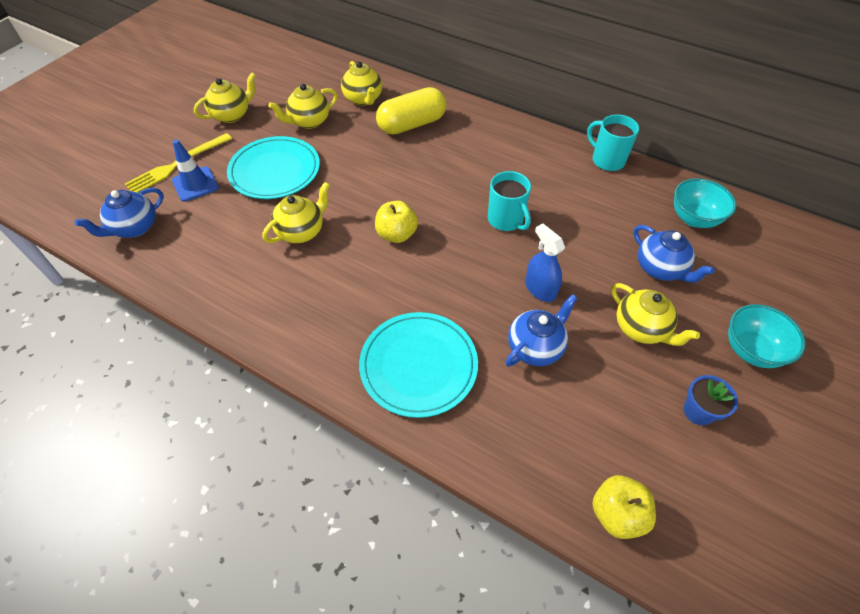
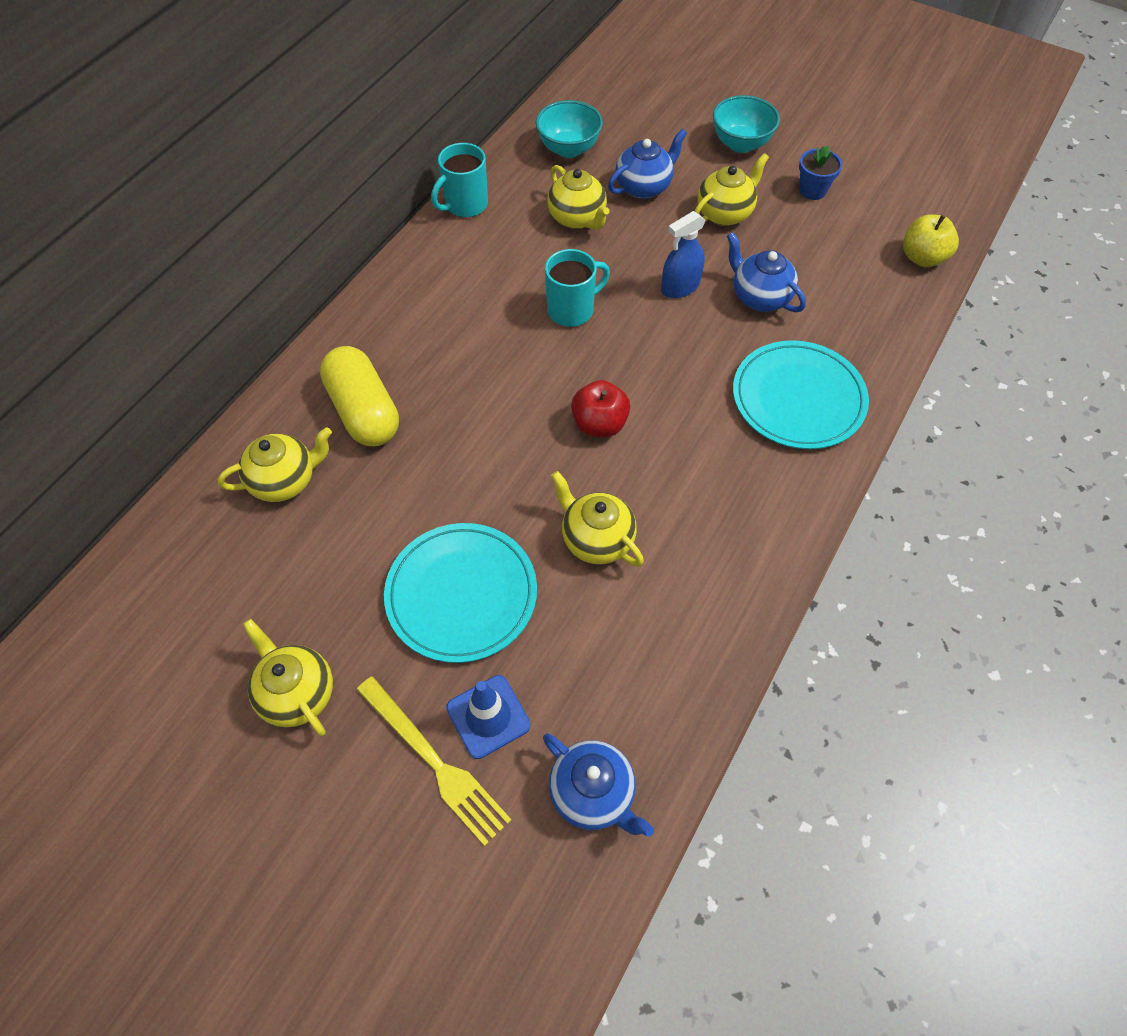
camera: 90 degrees left, 5 degrees up
yellow teapot [268,84,338,129] -> yellow teapot moved to [547,165,609,230]
yellow apple [375,201,418,243] -> red apple [571,380,630,437]

